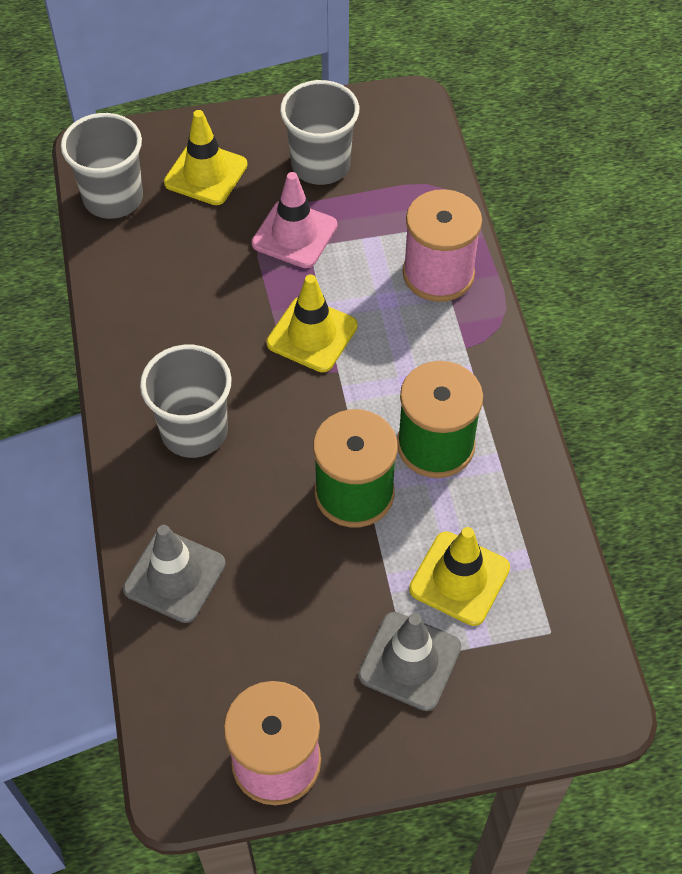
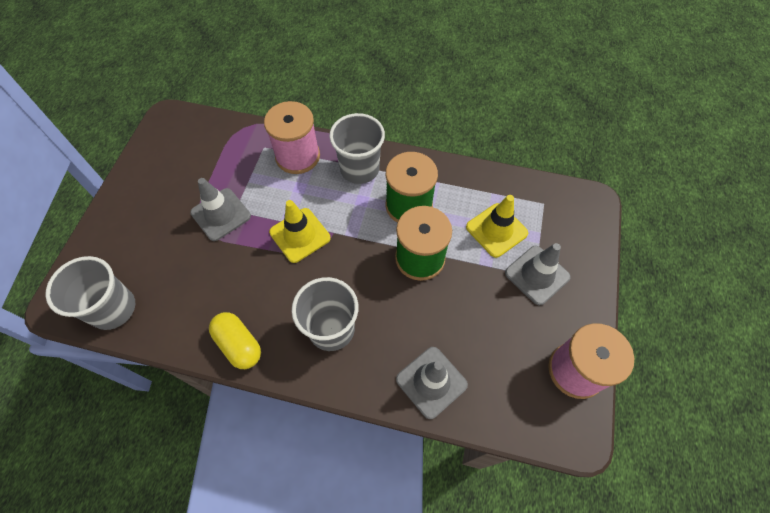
camera: 65 degrees left, 5 degrees up
yellow traffic cone [164,110,248,205] -> none
pink traffic cone [252,172,337,268] -> grey traffic cone [190,178,251,241]
grey cup [280,80,359,185] -> grey cup moved to [329,113,385,184]
none -> yellow capsule [209,312,261,369]

